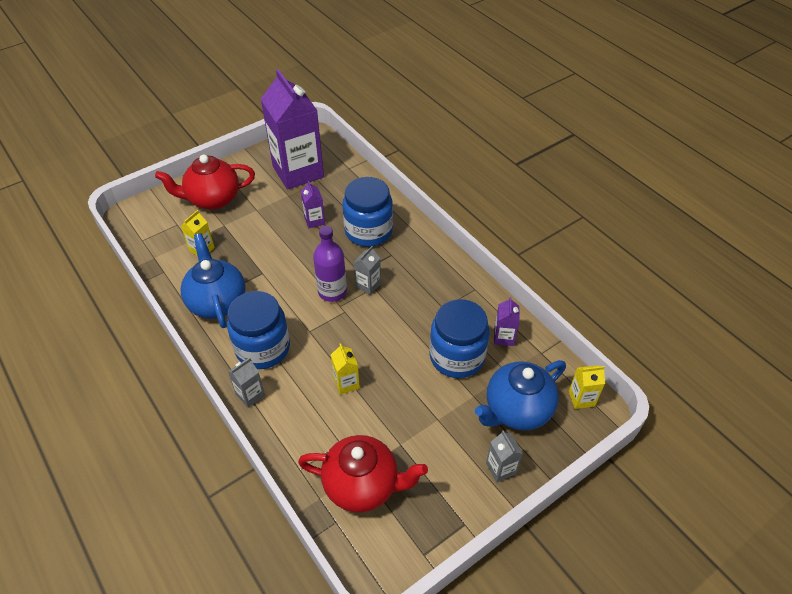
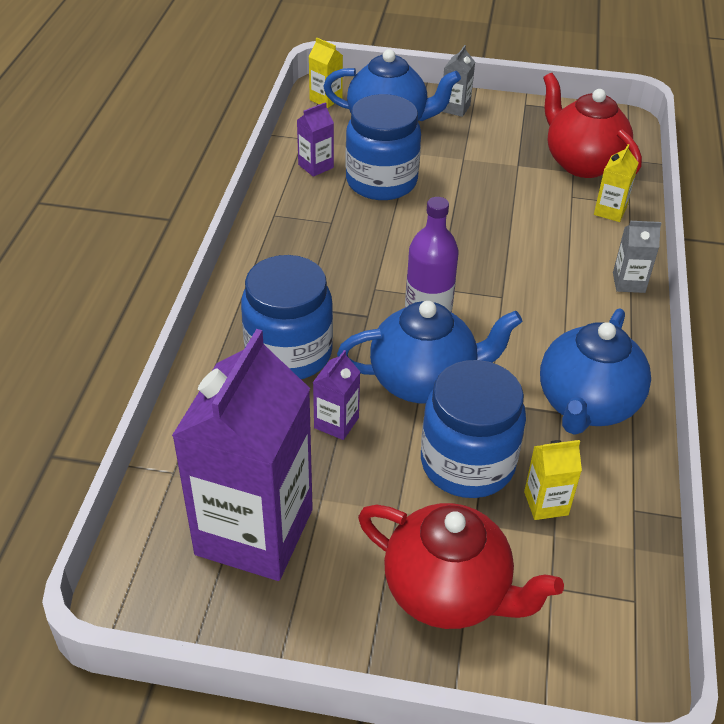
camera: 135 degrees left, 5 degrees down
blue jar [227,291,290,369] -> blue jar moved to [421,360,526,498]
yellow carton [331,344,360,395] -> yellow carton moved to [594,144,638,222]
grey carton [354,246,381,295] -> none
none -> blue teapot [337,301,522,403]

